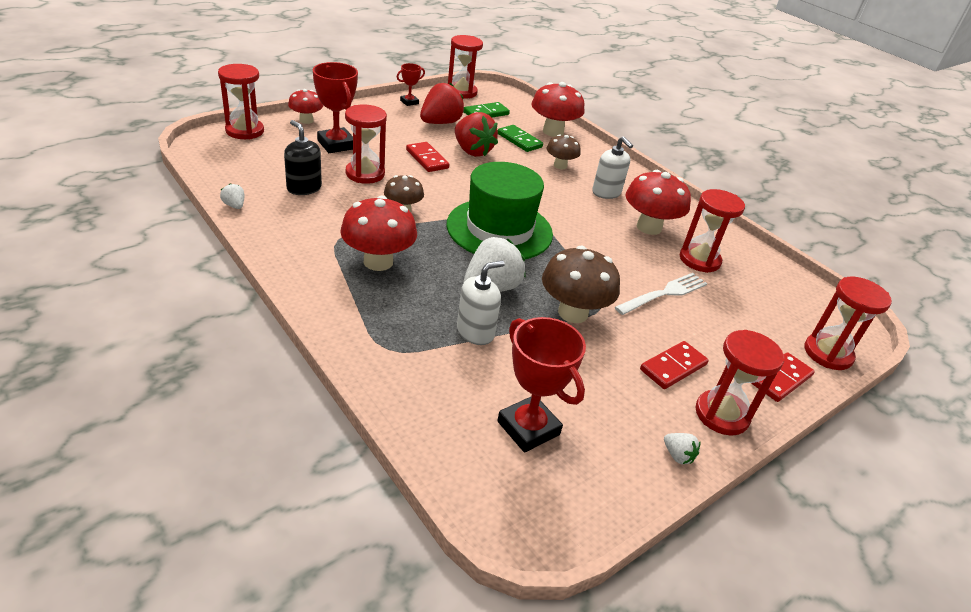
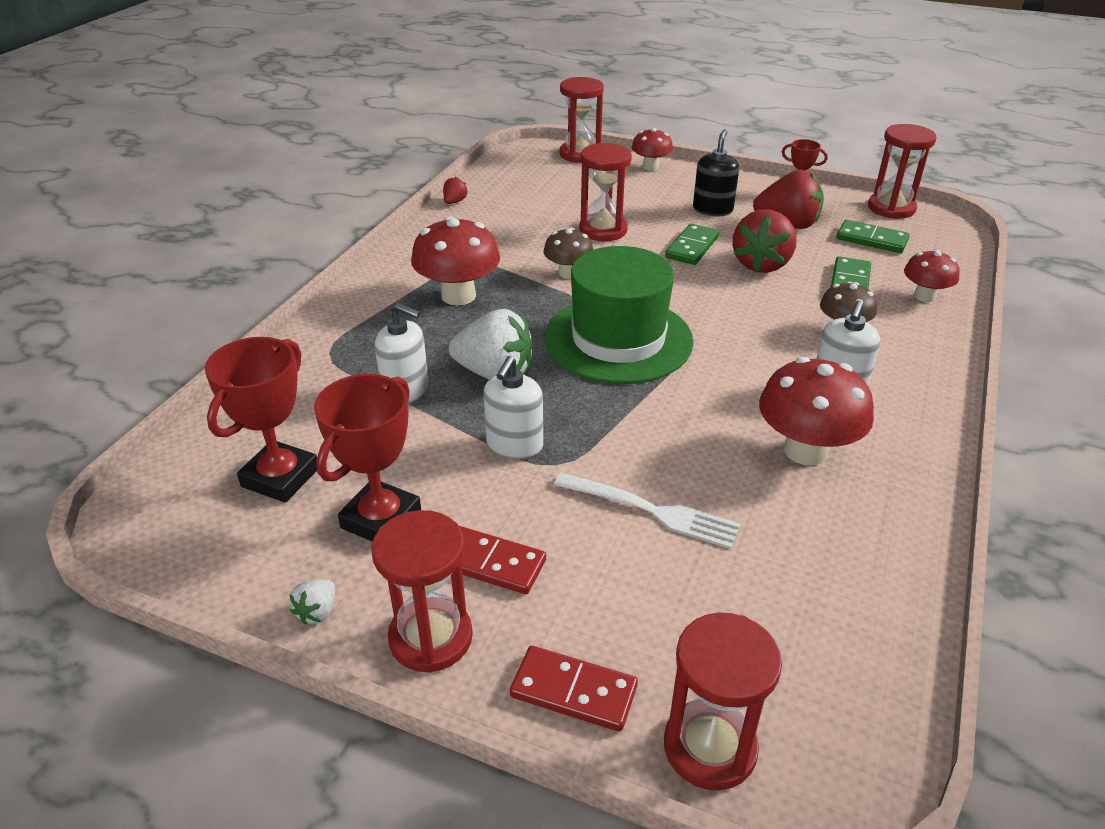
camera: 65 degrees right, 0 degrees up
white strawberry [220,183,244,209] -> red strawberry [443,177,468,204]
black soap dispenser [284,120,322,195] -> black soap dispenser moved to [693,130,739,216]
red trophy [313,62,358,153] -> red trophy moved to [314,374,421,542]
red domino [406,142,450,172] -> green domino [665,224,719,265]
red mushroom [531,82,584,137] -> red mushroom [904,250,960,302], size x0.60
brown mushroom [542,245,620,323] -> white soap dispenser [484,356,543,460]
red hourglass [680,189,745,273] -> none

